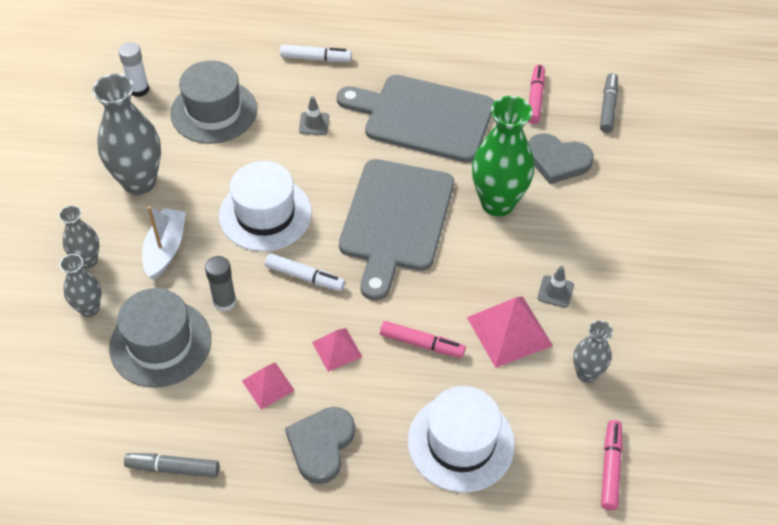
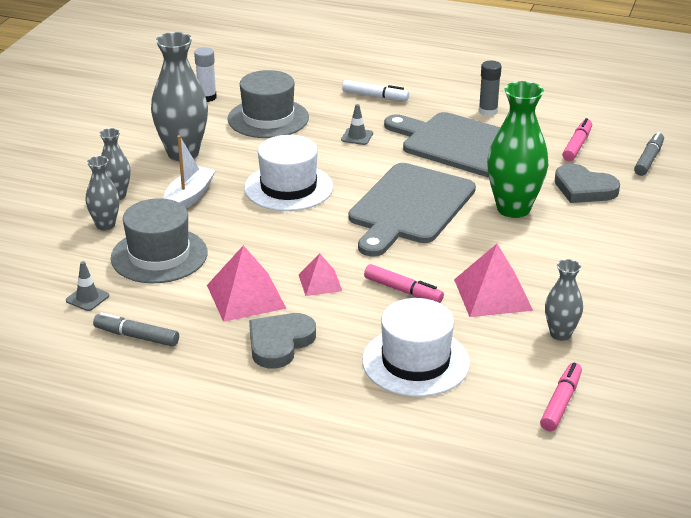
camera: 15 degrees right, 20 degrees down
grey glue stick [205,256,237,312] -> grey glue stick moved to [479,60,502,116]
pink pyramid [242,362,295,409] -> pink pyramid [207,245,287,322], size x1.70
white marker [265,253,345,291] -> none
grey traffic cone [537,266,574,308] -> grey traffic cone moved to [66,261,109,311]

